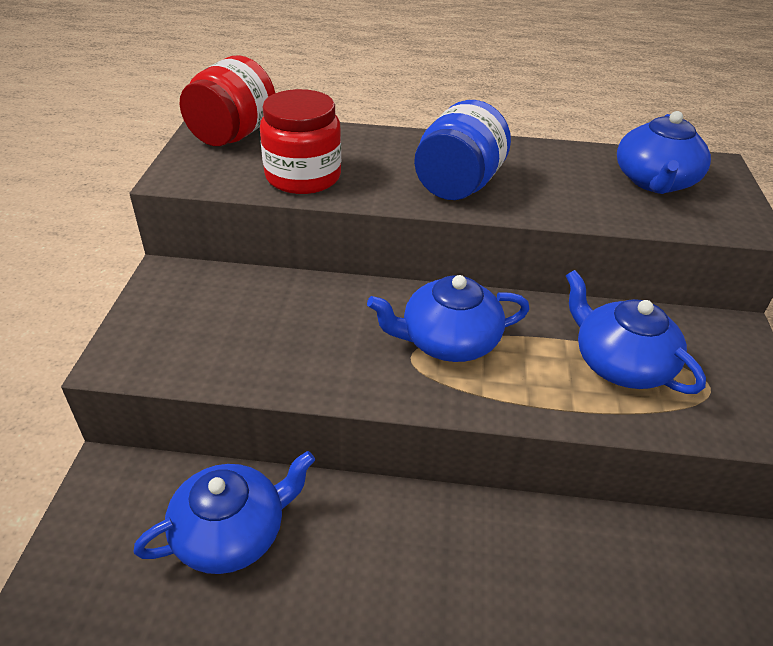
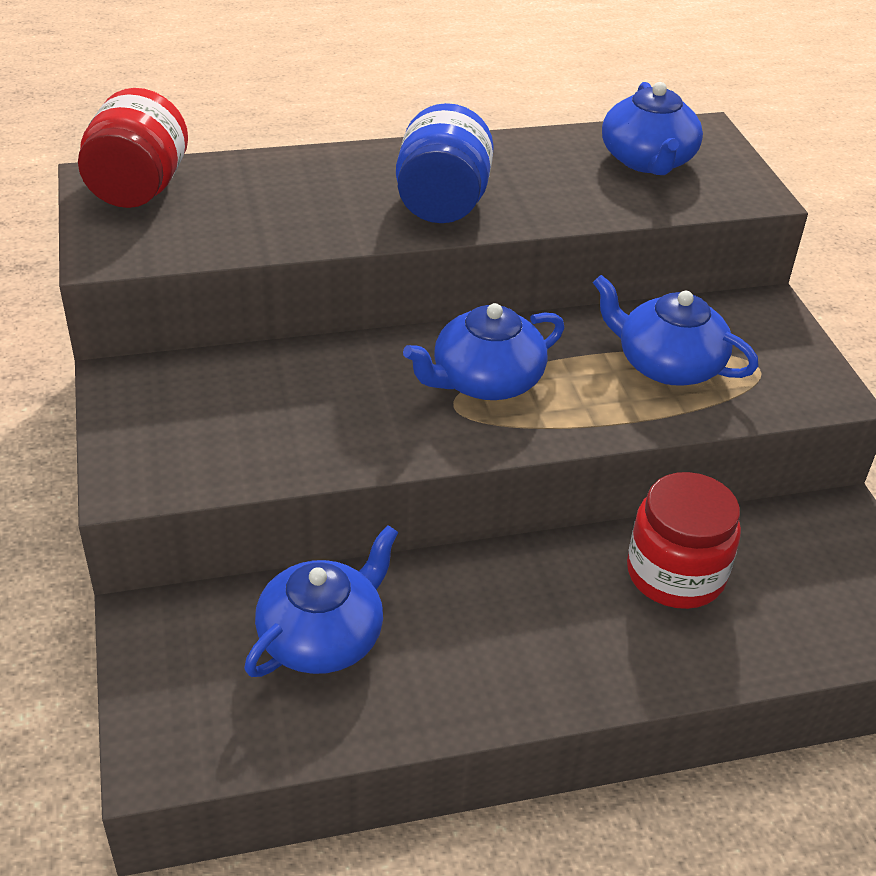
camera: 20 degrees left, 0 degrees up
red jar [260,89,341,194] -> red jar moved to [627,472,741,609]

